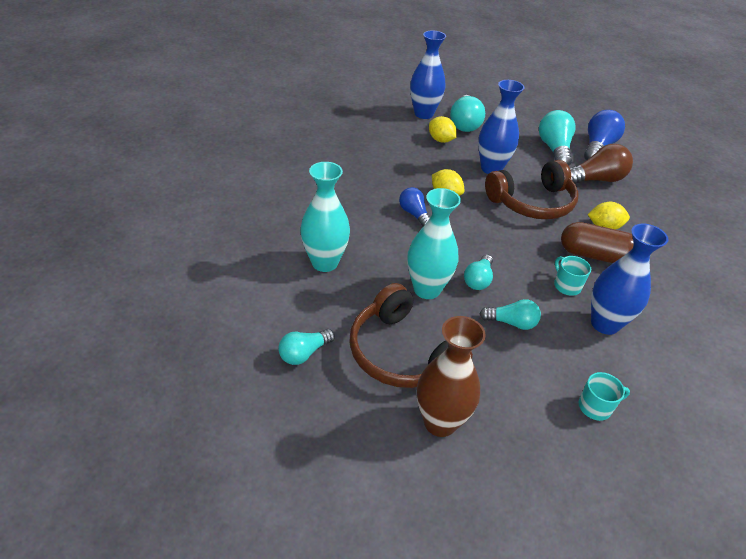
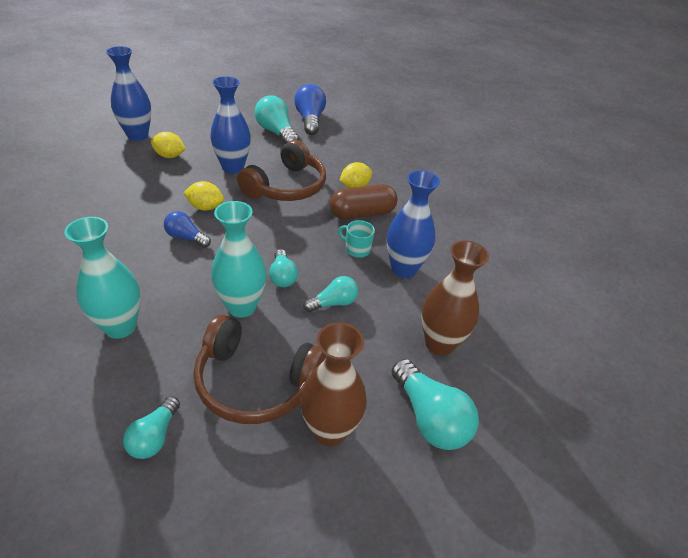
camera: 35 degrees left, 0 degrees up
turquoise light bulb [450,95,485,132] -> turquoise light bulb moved to [391,359,479,450]
brown light bulb [570,144,633,184] -> none
turquoise mug [579,372,630,421] -> brown vase [421,241,489,356]

